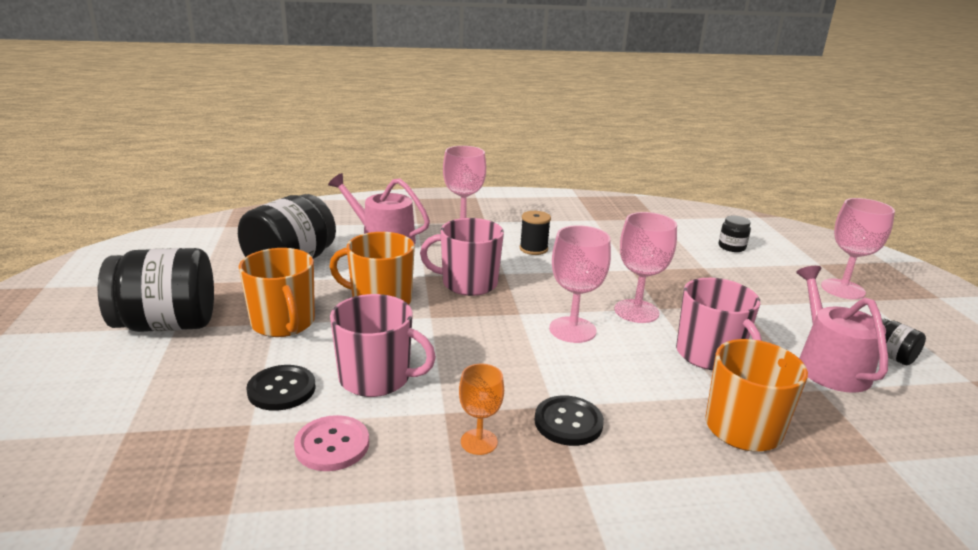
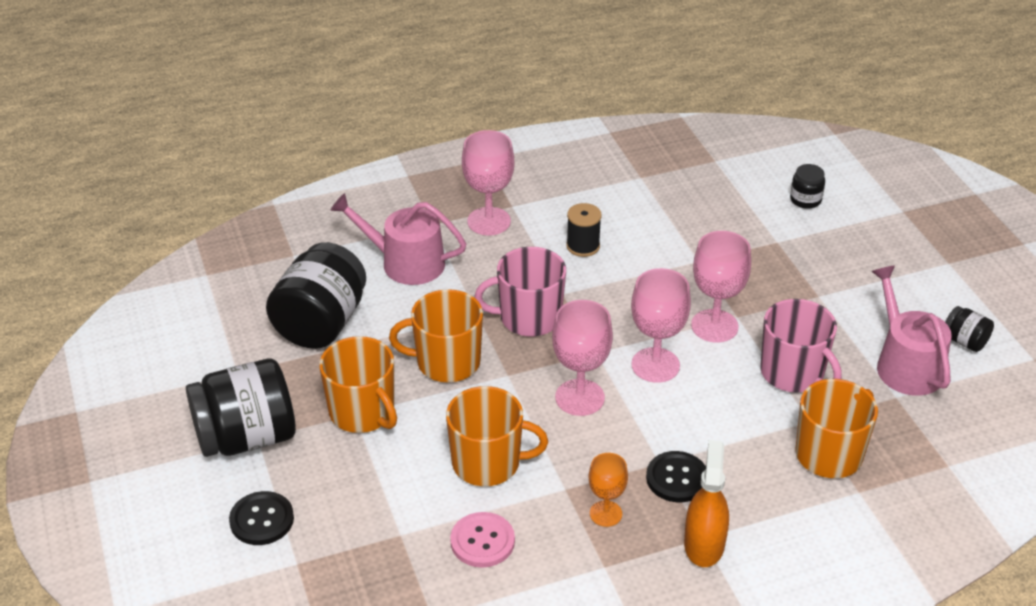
camera: 10 degrees left, 15 degrees up
black button [246,365,315,411] -> black button moved to [229,491,294,545]
pink mug [330,294,436,397] -> orange mug [446,386,548,486]
pink goblet [821,198,895,299] -> pink goblet moved to [552,300,613,416]
none -> orange spray bottle [684,440,729,567]

